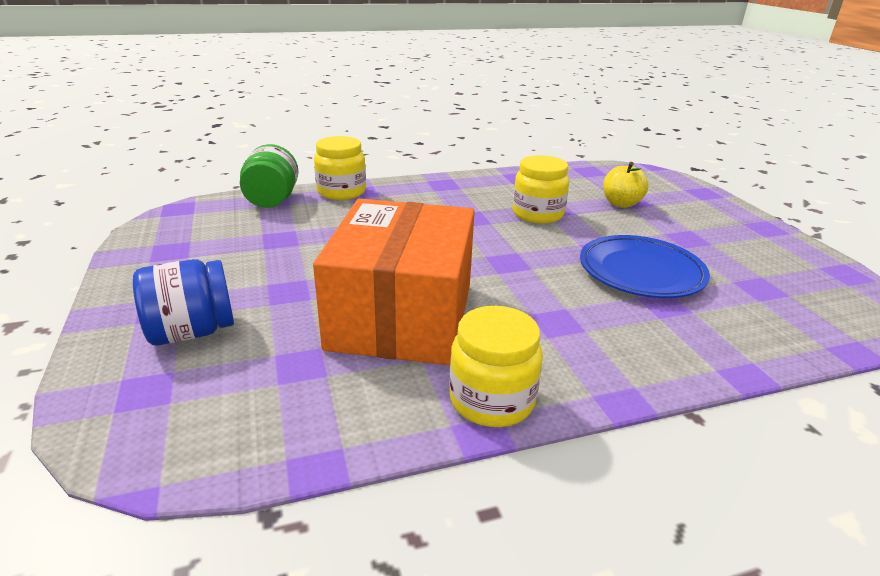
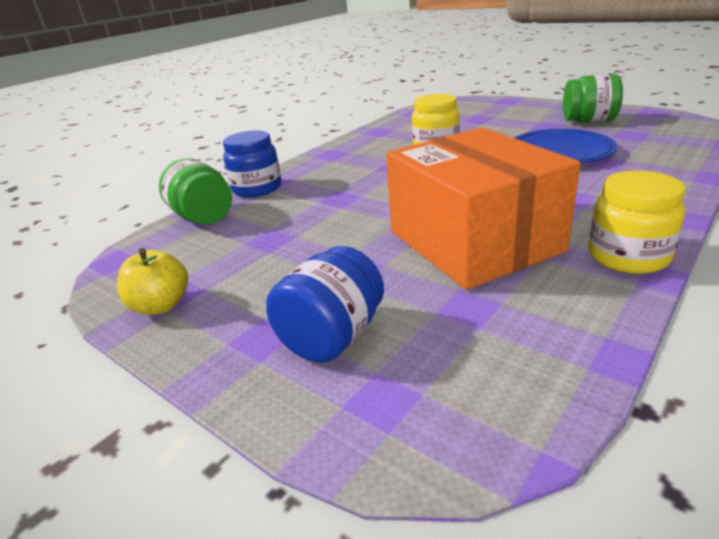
camera: 30 degrees left, 0 degrees up
yellow jar [314,136,366,200] -> blue jar [223,130,281,197]
yellow apple [603,162,649,208] -> yellow apple moved to [117,248,188,315]
none -> green jar [563,74,623,123]

